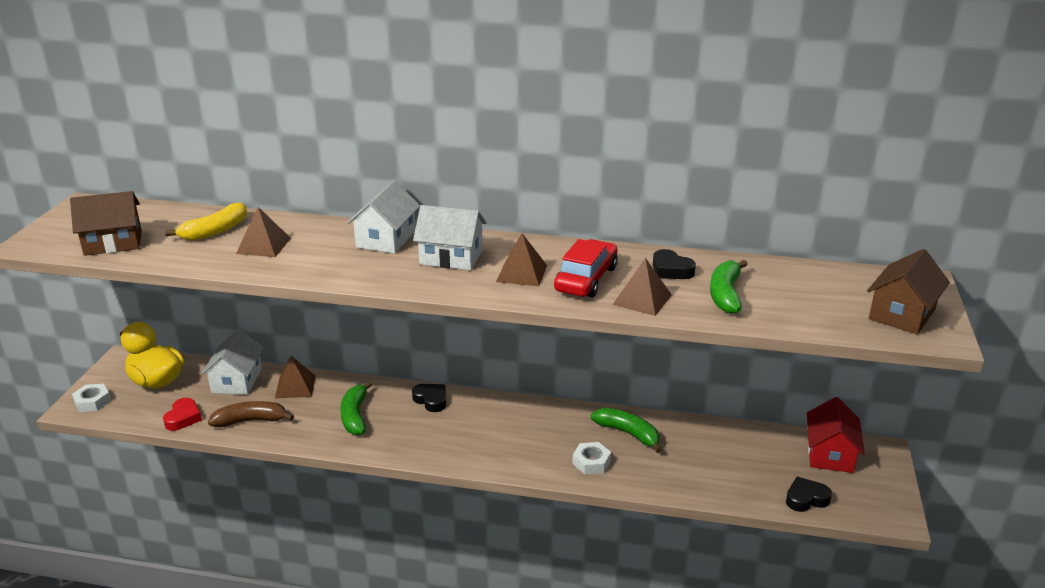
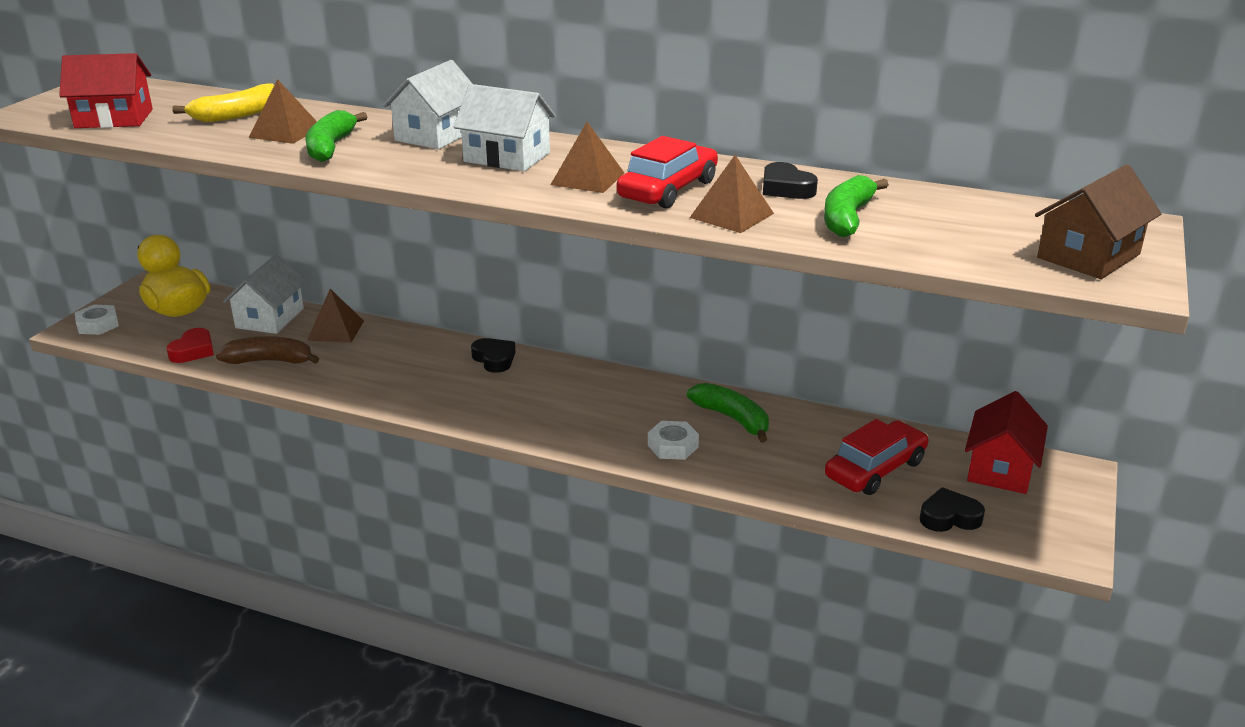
camera: 10 degrees right, 0 degrees up
brown house [70,191,142,256] -> red house [59,53,153,128]
green banana [340,381,373,435] -> green banana moved to [305,110,367,162]
none -> red car [825,419,929,495]

